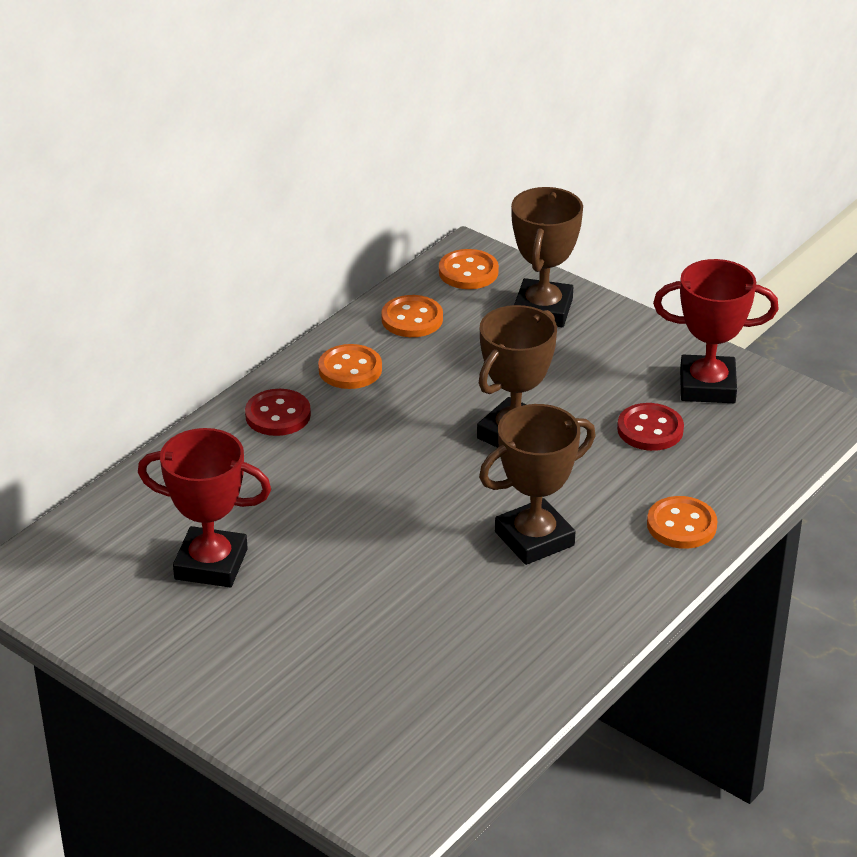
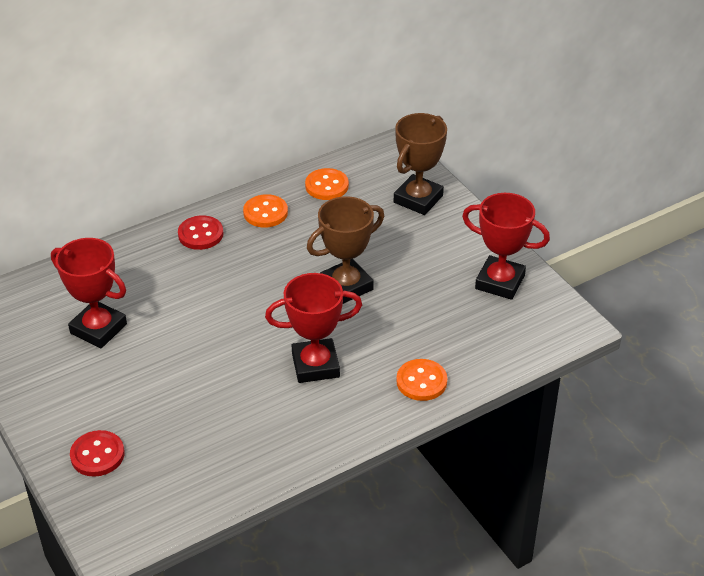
camera: 20 degrees right, 5 degrees up
orange button [439,249,499,289] -> none
brown trophy [479,404,595,565] -> red trophy [265,273,362,383]
red button [617,403,684,451] -> red button moved to [70,430,124,477]

